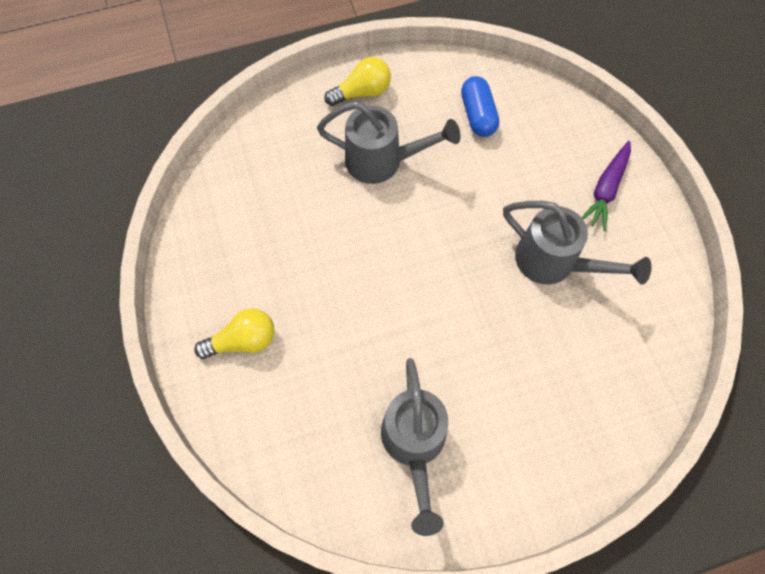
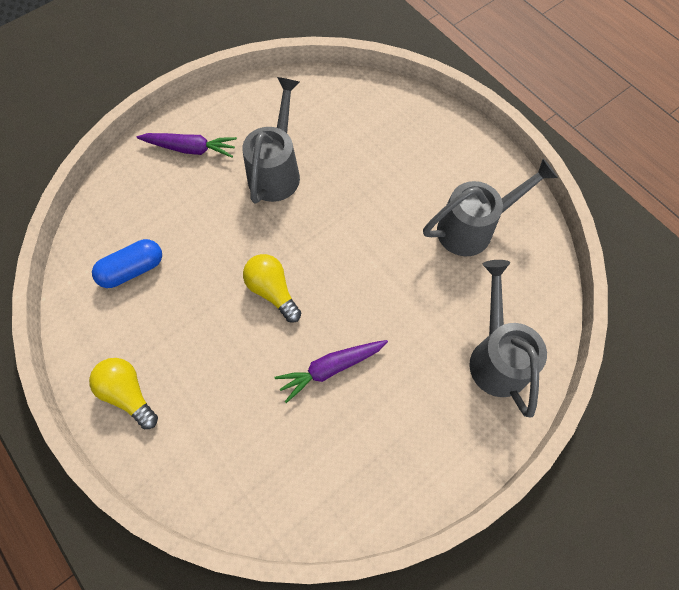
camera: 110 degrees left, 0 degrees up
yellow light bulb [194,308,274,359] -> yellow light bulb moved to [243,254,301,323]
grey watering can [317,101,461,184] -> grey watering can moved to [469,260,547,417]
none -> purple carrot [274,340,388,403]

